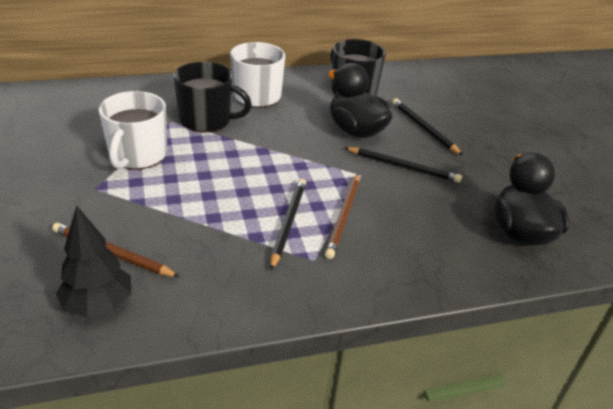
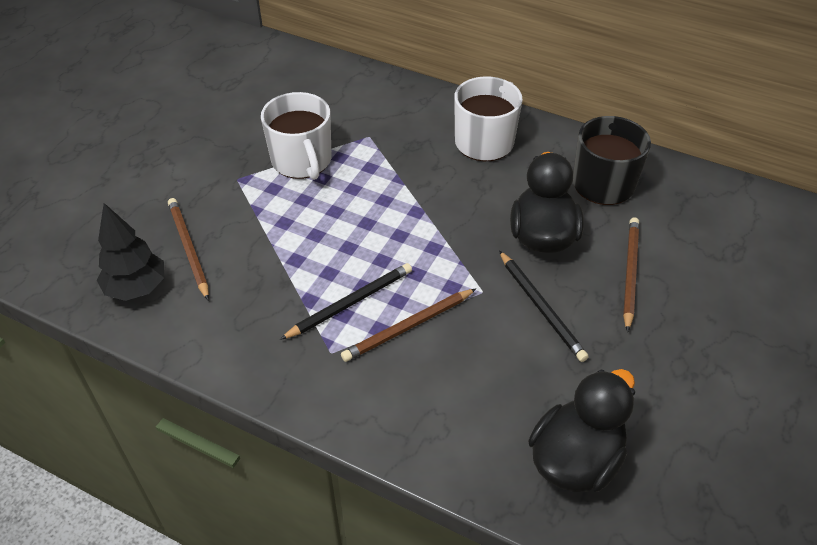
camera: 45 degrees right, 10 degrees up
white mug [99,91,167,170] -> white mug turned 75 degrees counterclockwise [261,92,331,180]
black mug [173,62,252,132] -> none
black pencil [392,98,463,155] -> brown pencil [623,217,639,332]

